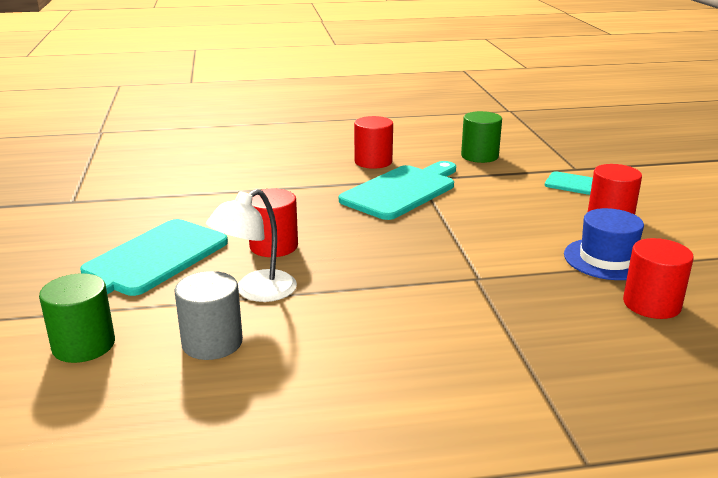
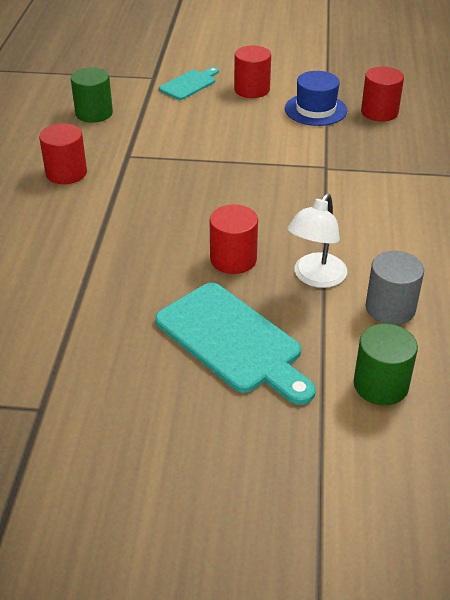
camera: 75 degrees left, 15 degrees up
white lamp [206,189,297,302] -> white lamp turned 60 degrees clockwise [287,194,347,288]
turquoise cutting board [339,161,456,220] -> none

